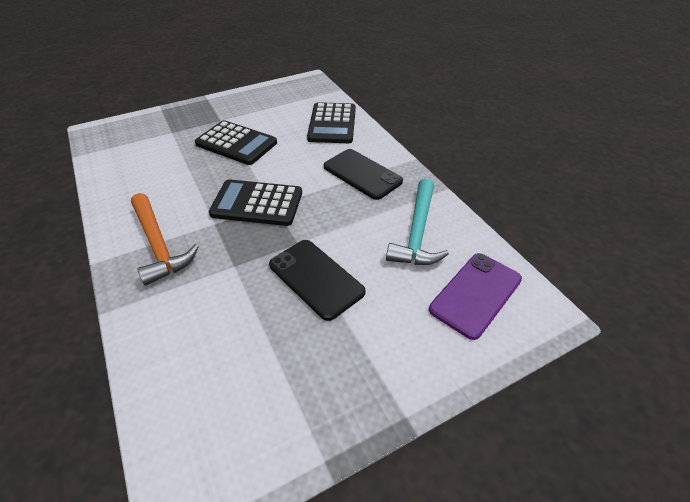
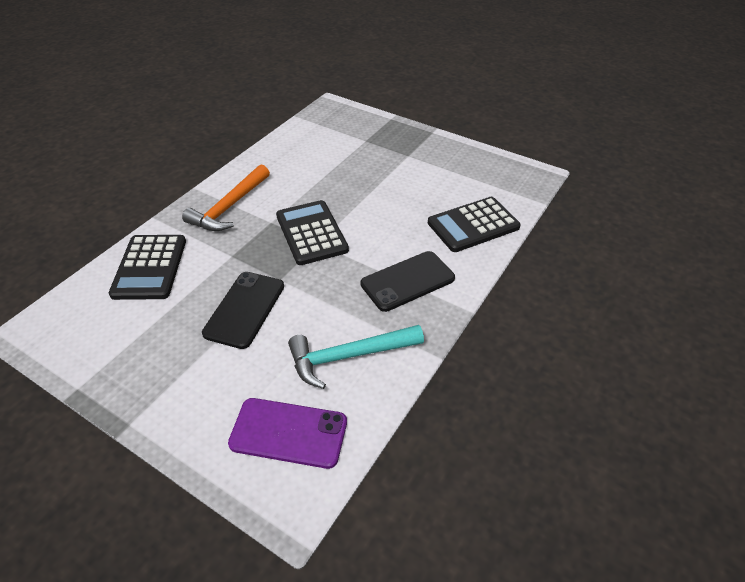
camera: 60 degrees right, 0 degrees up
black calculator [195,120,277,165] -> black calculator moved to [109,235,186,300]
black phone [324,149,403,200] -> black phone turned 45 degrees clockwise [361,251,455,312]

